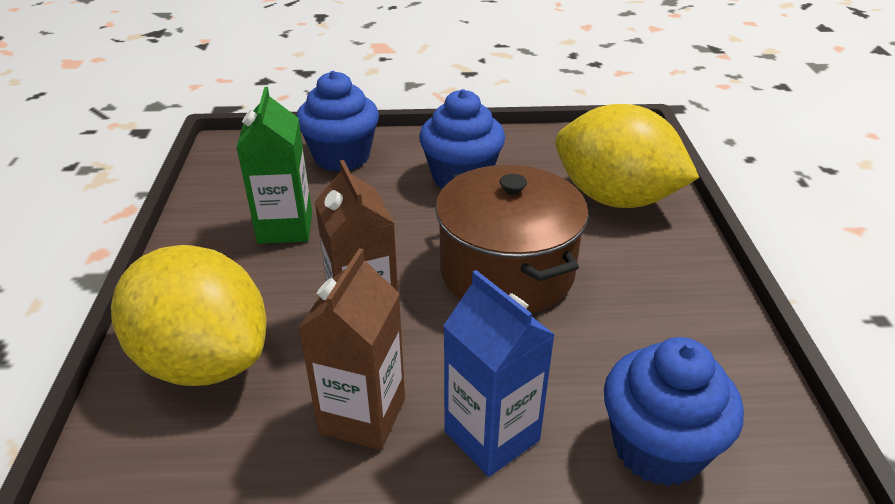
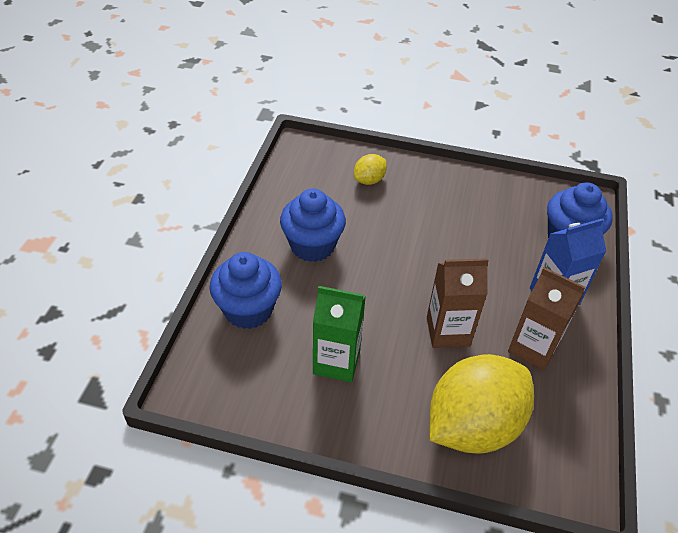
camera: 75 degrees left, 10 degrees up
brown pot [435,165,589,313] -> none
yellow lemon [555,104,700,208] -> yellow lemon [354,154,387,185], size x0.45

